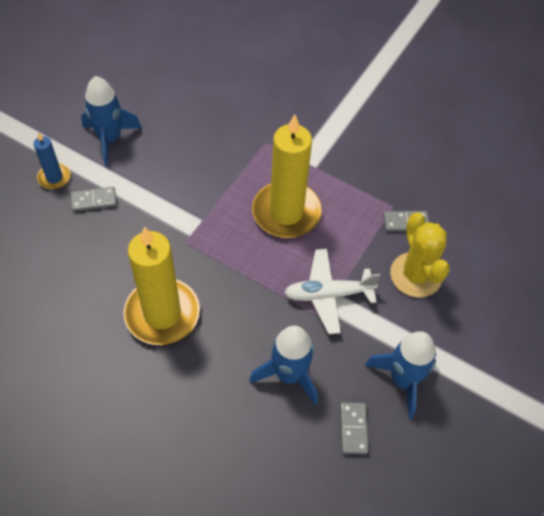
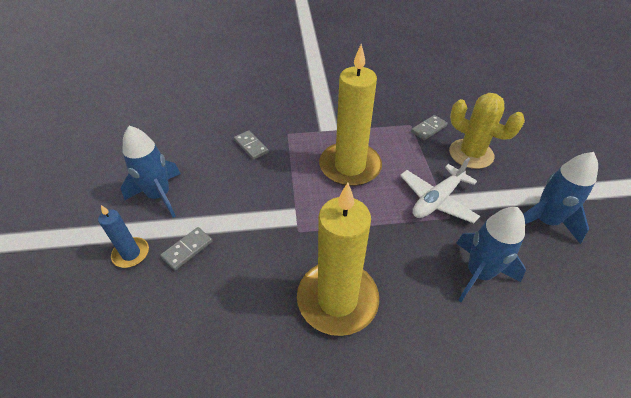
camera: 35 degrees left, 10 degrees down
grey domino [340,402,368,454] -> grey domino moved to [234,130,269,160]

